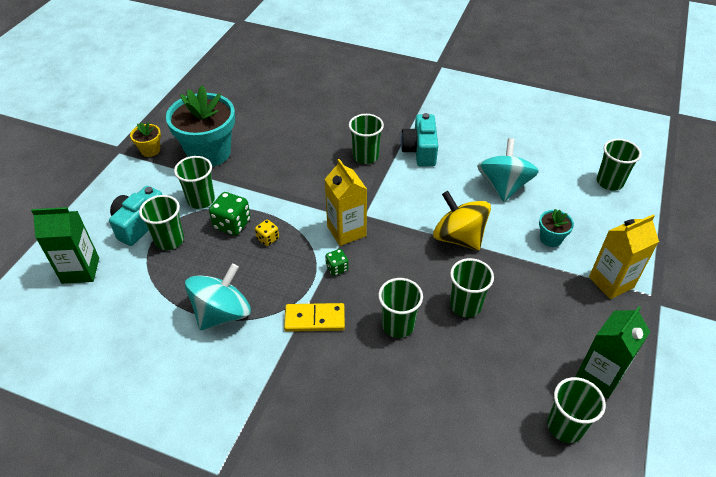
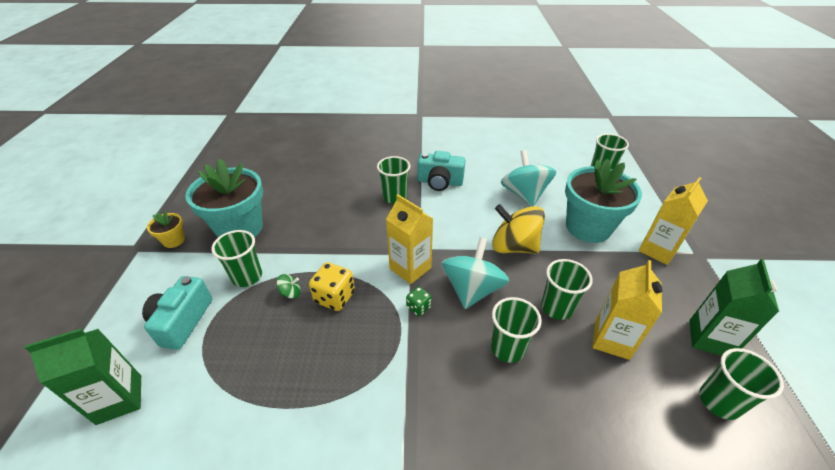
camera: 20 degrees left, 5 degrees down
green cup [139,195,184,250] -> none
turquoise spinning top [185,264,251,330] -> turquoise spinning top moved to [441,237,509,309]
green dice [209,192,251,236] -> green spinning top [277,274,300,299]
yellow dice [255,220,279,246] -> yellow dice [309,262,355,311], size x1.73
yellow domino [284,303,345,332] -> none
turquoise camera [401,113,438,166] -> turquoise camera turned 60 degrees counterclockwise [418,151,465,191]
turquoise flower pot [539,209,574,247] -> turquoise flower pot [565,159,642,243], size x2.22
none -> yellow carton [592,260,662,360]

